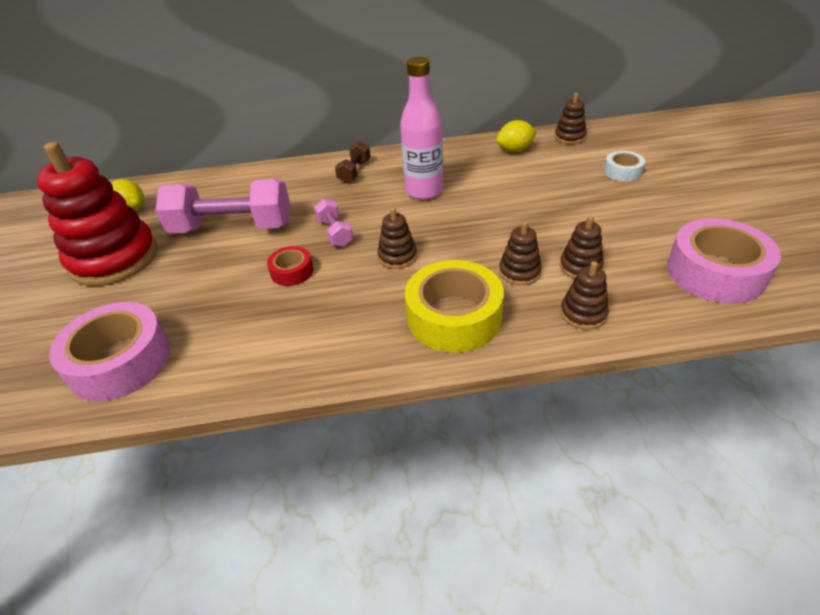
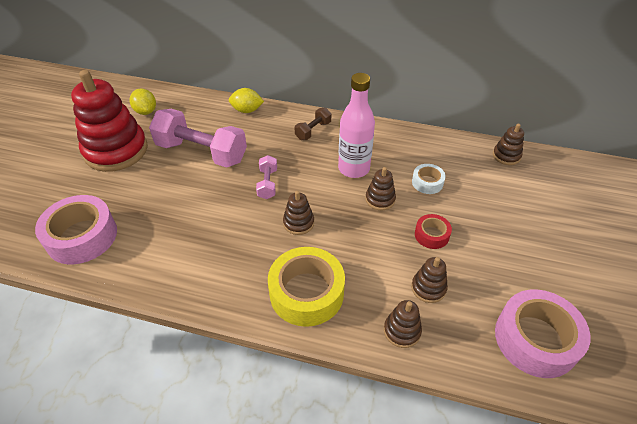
camera: 20 degrees right, 5 degrees up
red tape [267,246,313,286] -> red tape moved to [415,214,452,249]
yellow lemon [496,120,537,152] -> yellow lemon moved to [229,88,264,113]
brown stacking toy [499,221,542,285] -> brown stacking toy moved to [365,167,396,210]
white tape [604,151,645,181] -> white tape moved to [412,164,446,194]

